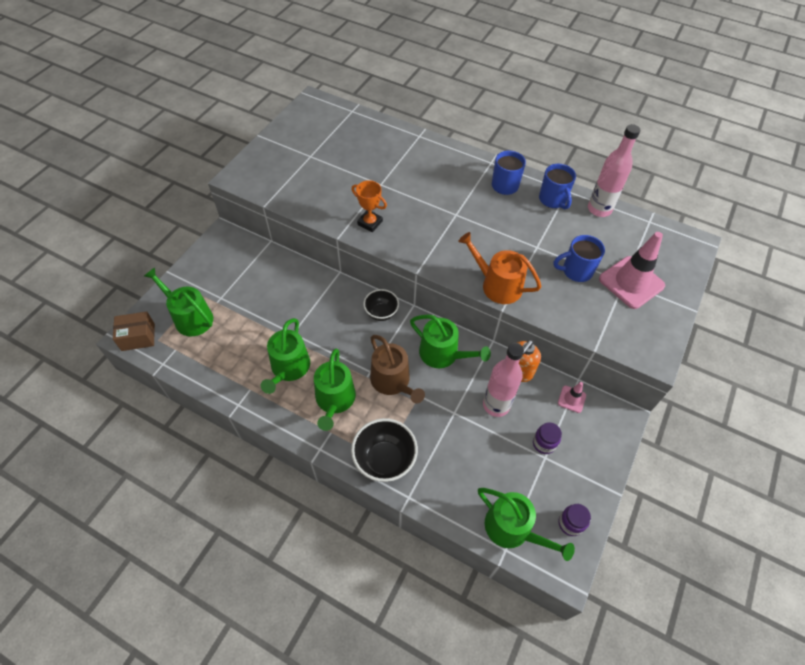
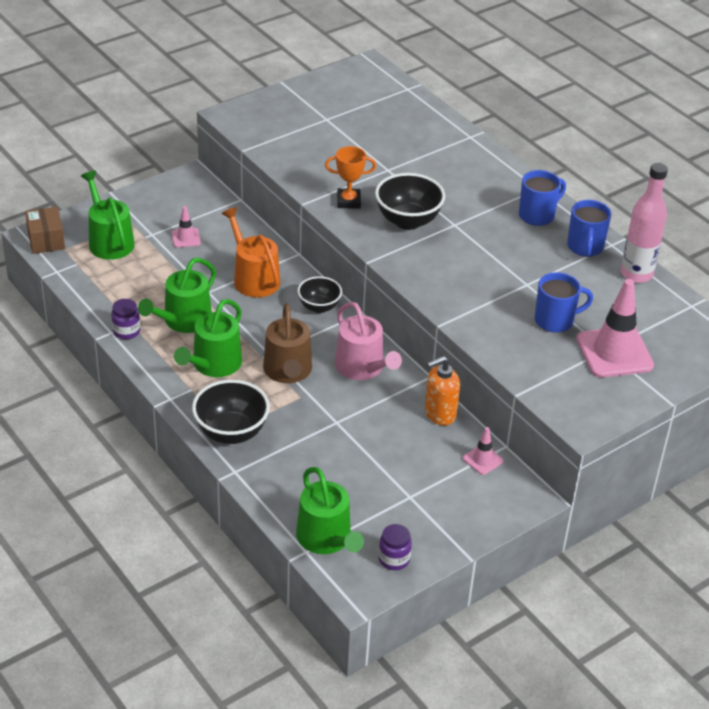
camera: 25 degrees right, 15 degrees down
brown box [113,312,155,351] -> brown box turned 60 degrees clockwise [25,207,65,254]
orange trophy [351,180,387,232] -> orange trophy turned 60 degrees counterclockwise [325,146,376,209]
green watering can [410,315,491,368] -> pink watering can [335,302,402,380]
orange watering can [458,232,542,304] -> orange watering can moved to [222,207,280,297]
pink bottle [483,343,524,417] -> none
purple jar [533,422,562,454] -> purple jar moved to [111,299,140,339]
blue mug [553,235,605,282] -> blue mug turned 150 degrees clockwise [535,272,593,333]
none -> pink traffic cone [172,206,201,248]
none -> black bowl [375,173,445,230]

